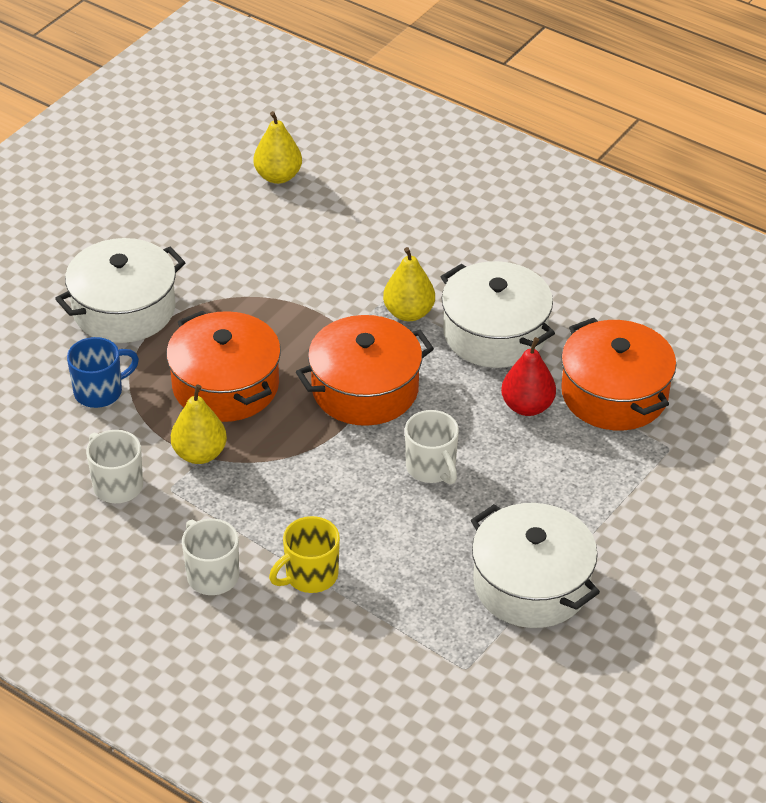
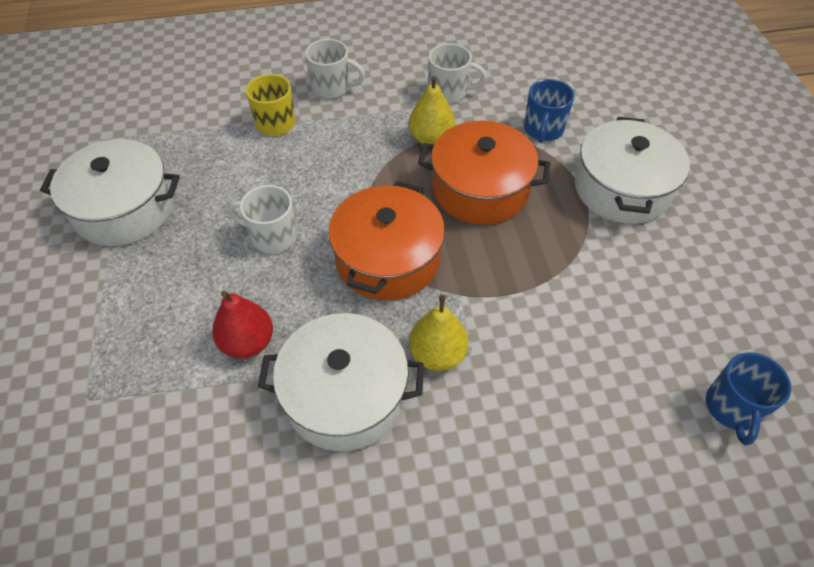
camera: 135 degrees right, 10 degrees up
yellow pear [253,111,302,184] -> blue mug [706,352,791,446]
orange pot [561,318,676,430] -> none

